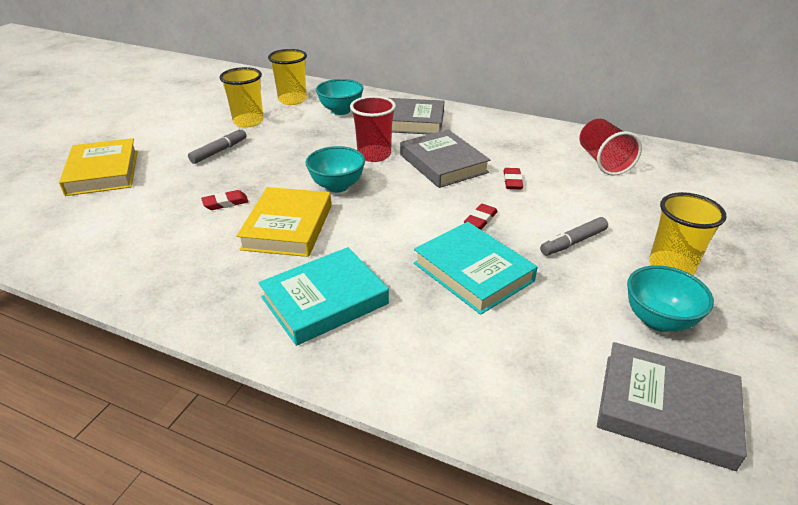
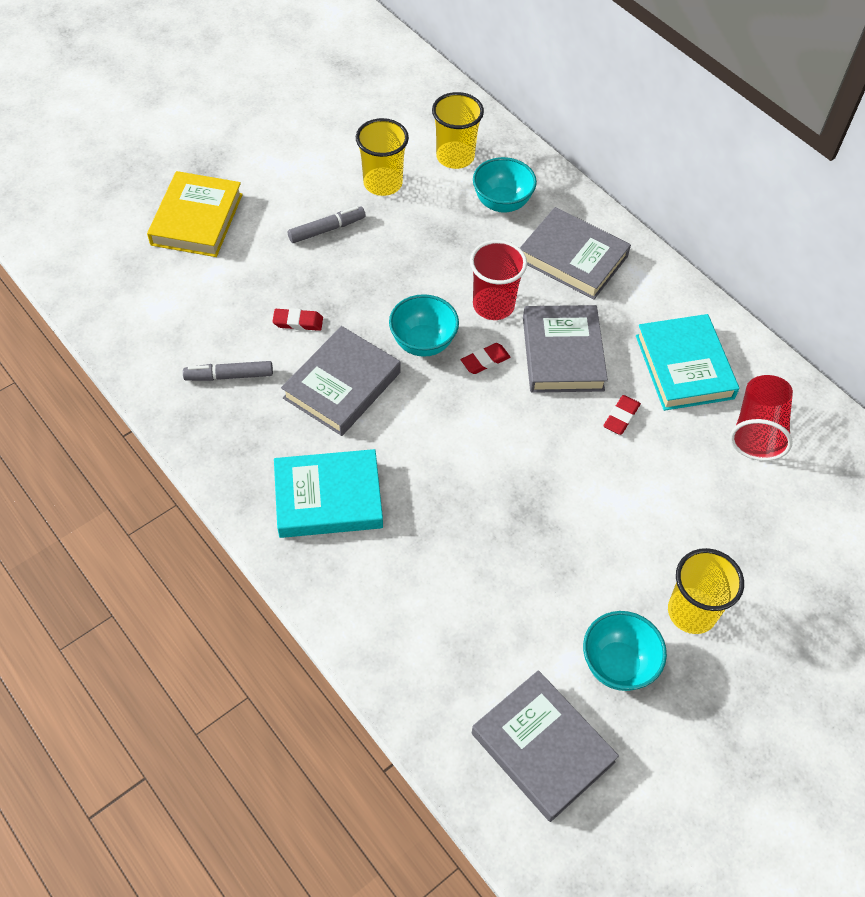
camera: 25 degrees right, 20 degrees up
yellow book [237,187,331,257] -> grey book [281,326,401,436]
turquoise book [414,222,538,315] -> turquoise book moved to [636,314,739,411]
red eraser [464,204,498,230] -> red eraser moved to [461,343,511,374]
grey marker [540,217,608,255] -> grey marker moved to [183,361,273,381]

